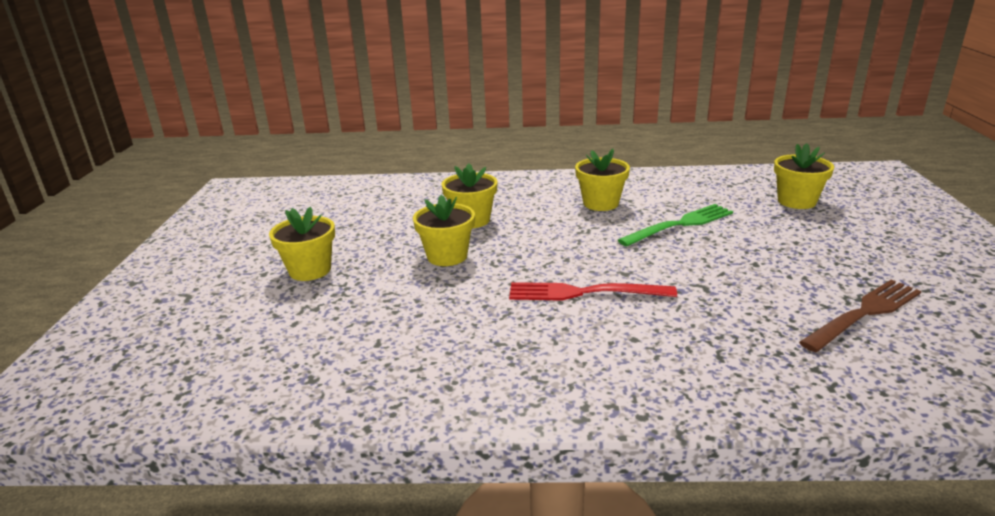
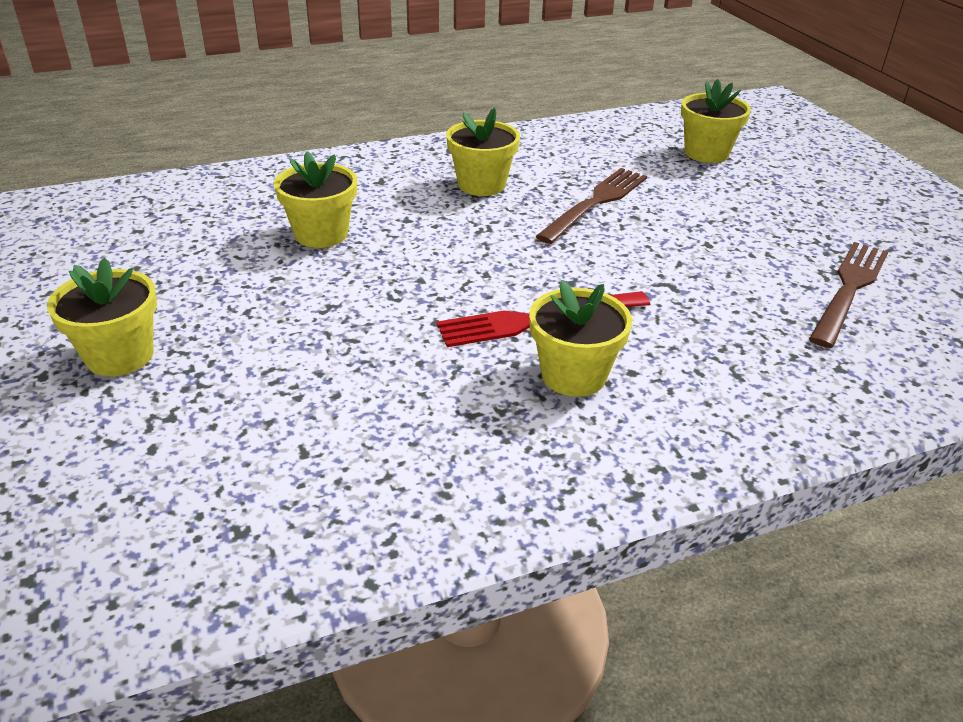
camera: 25 degrees left, 10 degrees up
yellow flower pot [413,195,475,266] -> yellow flower pot moved to [529,280,632,397]
green fork [618,204,733,247] -> brown fork [535,168,647,244]

